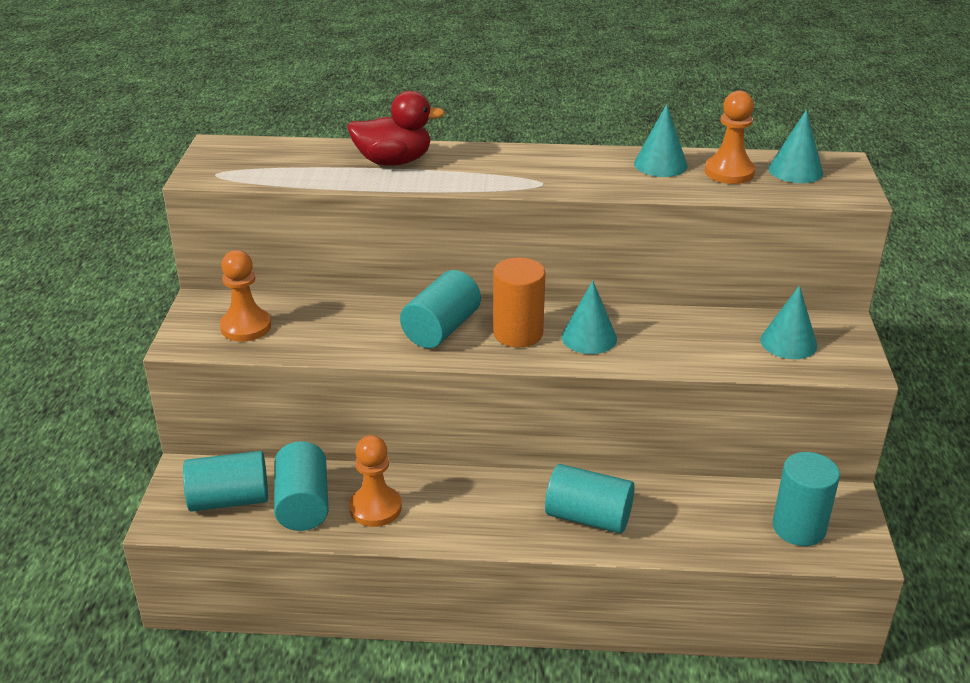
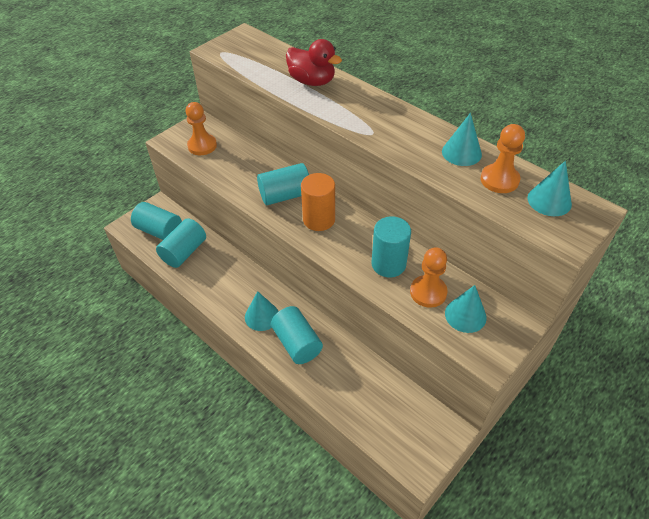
camera: 40 degrees right, 15 degrees up
orange pawn [349,435,402,527] -> orange pawn moved to [410,247,448,308]
turquoise cone [562,281,617,354] -> turquoise cone moved to [245,291,279,331]
turquoise cylinder [772,452,840,546] -> turquoise cylinder moved to [372,216,411,277]

